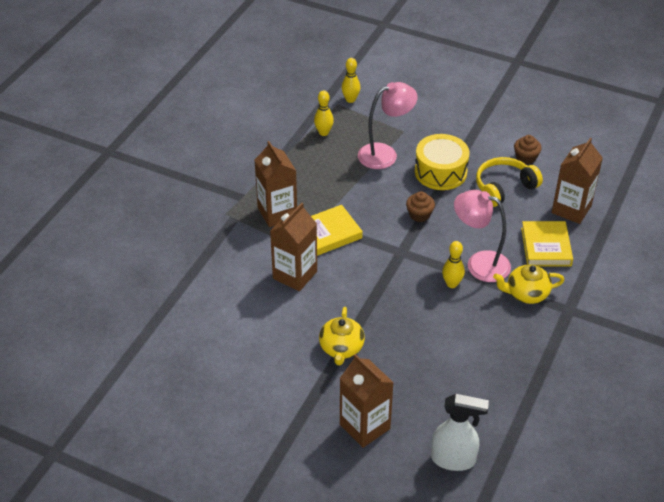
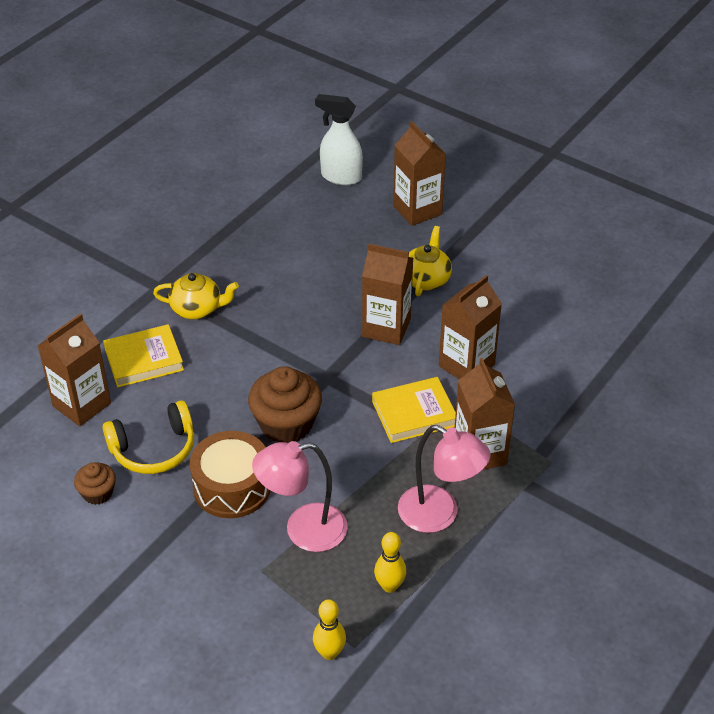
camera: 170 degrees left, 0 degrees up
brown cupcake [406,191,435,222] -> brown cupcake [248,366,322,443], size x1.85
yellow drum [415,134,470,190] -> brown drum [190,431,271,518]
yellow bowling pin [442,241,465,288] -> none
pink lamp [454,190,511,282] -> pink lamp moved to [398,425,491,533]
yellow book [521,221,573,266] -> yellow book turned 60 degrees clockwise [103,324,184,388]
none -> brown carton [362,244,413,345]

